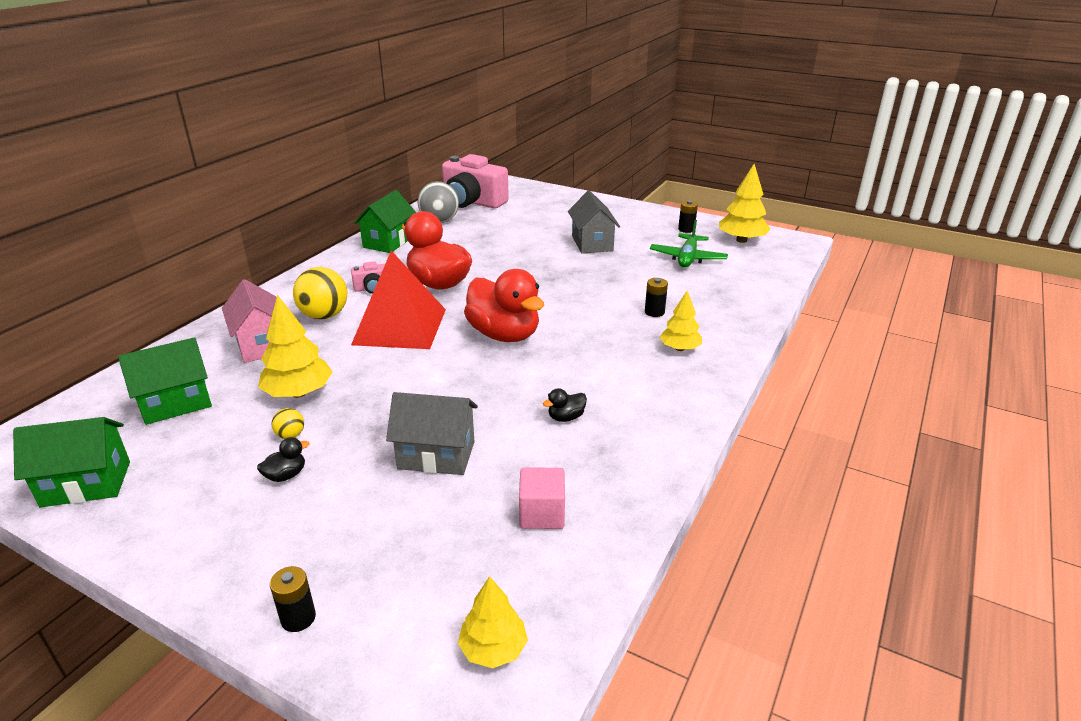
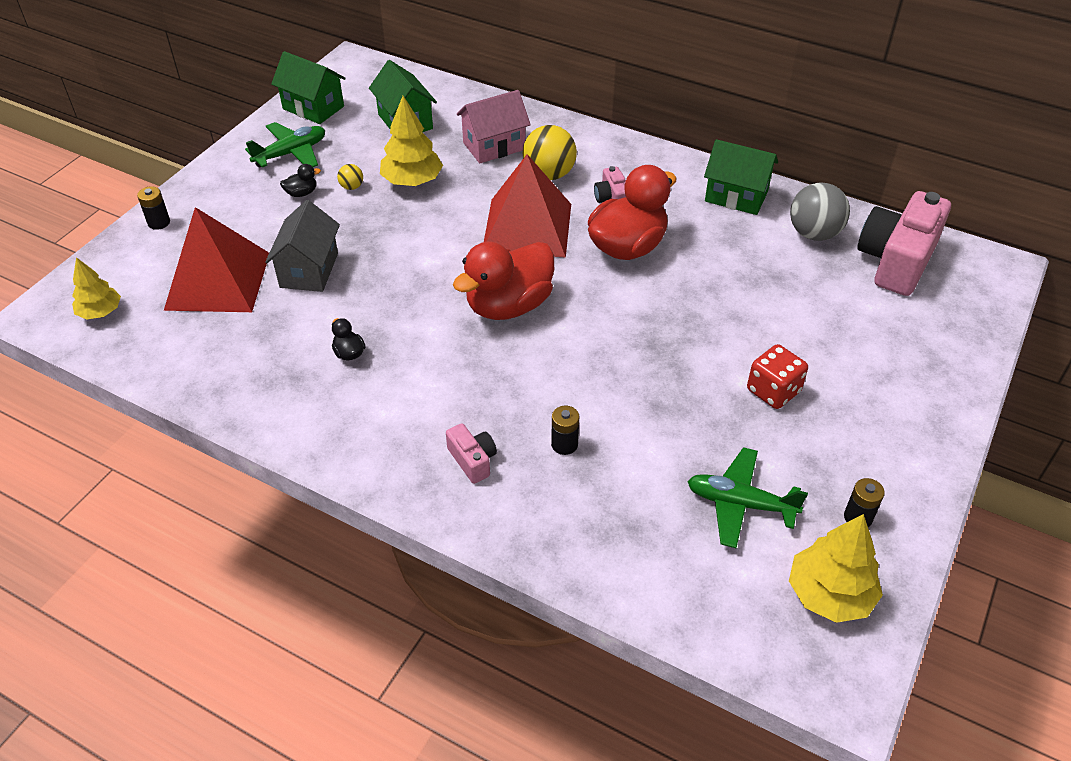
camera: 90 degrees right, 15 degrees up
green house [13,417,130,507] -> green house turned 45 degrees counterclockwise [271,51,346,124]
black duck [257,437,310,482] -> black duck turned 75 degrees counterclockwise [280,164,321,197]
pink cube [519,467,565,529] -> none
grey house [568,190,620,254] -> red dice [747,344,808,409]
yellow tree [660,290,702,351] -> pink camera [446,423,497,484]
none -> red pyramid [164,207,269,312]
none -> green plane [245,122,325,168]

